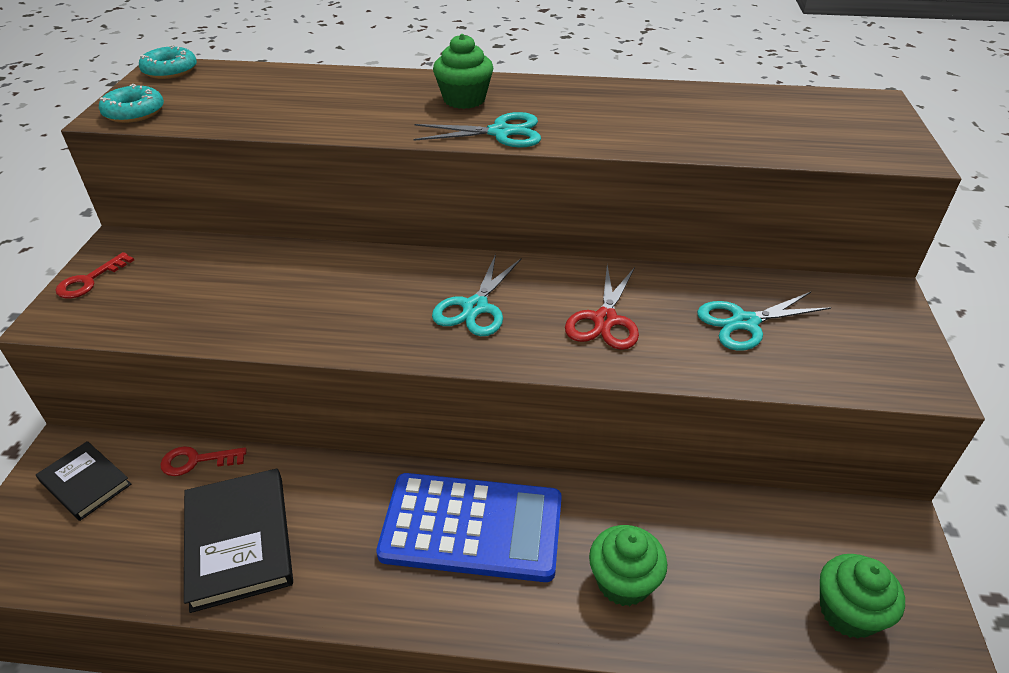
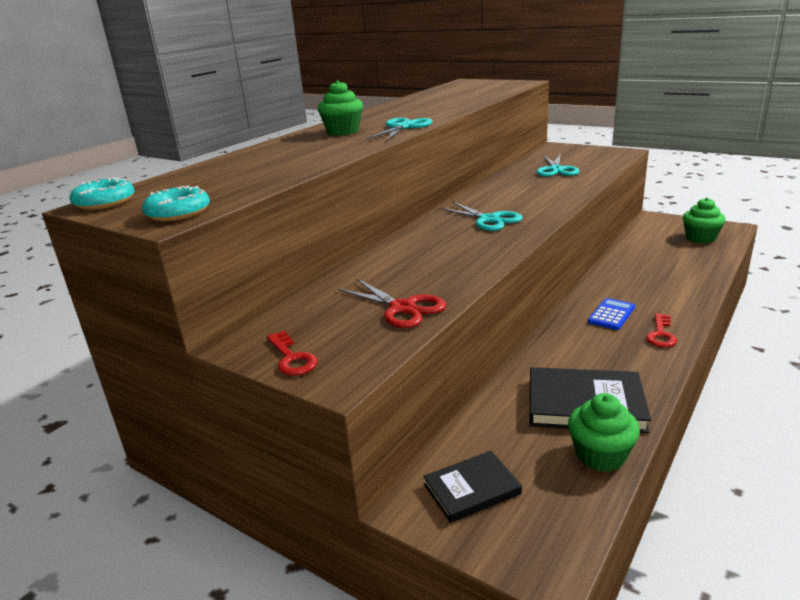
camera: 60 degrees left, 15 degrees down
red key [161,446,247,476] -> red key moved to [646,314,677,347]
blue calculator [376,473,562,582] -> blue calculator [588,298,635,330], size x0.45
red scissors [565,265,639,350] -> red scissors moved to [337,278,446,328]
green cupcake [589,525,667,606] -> green cupcake moved to [568,393,640,472]

